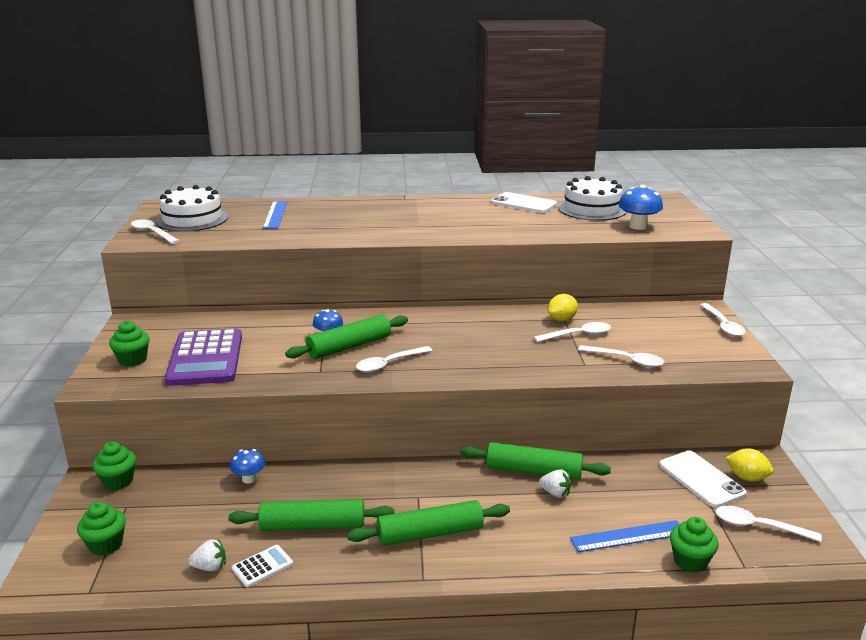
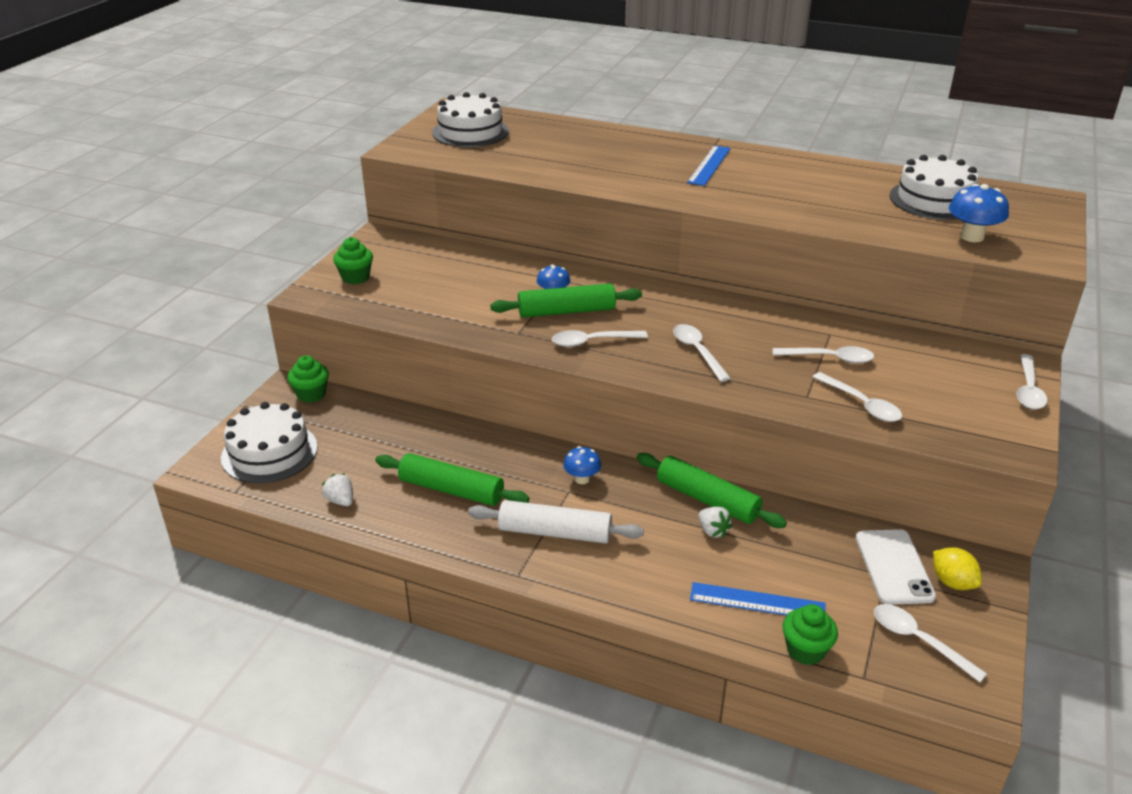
camera: 25 degrees right, 10 degrees up
green cupcake [77,502,126,556] -> white cake [221,402,318,483]
white spoon [131,219,180,244] -> white spoon moved to [673,324,731,382]
purple calculator [165,328,242,386] -> none
white strawberry [188,539,226,571] -> white strawberry turned 150 degrees counterclockwise [322,473,353,506]
blue mushroom [230,449,265,484] -> blue mushroom moved to [563,446,601,484]
white calculator [232,545,293,587] -> none
blue ruler [263,201,287,229] -> blue ruler moved to [687,145,731,186]
green rolling pin [347,500,510,546] -> white rolling pin [468,500,644,544]
white phone [491,192,557,213] -> none
yellow lemon [548,294,578,321] -> none

